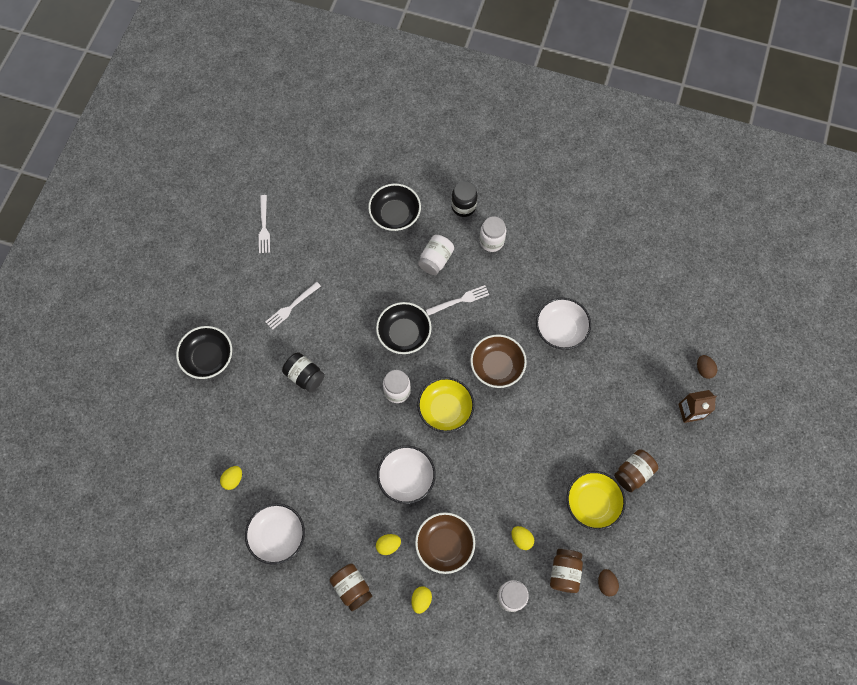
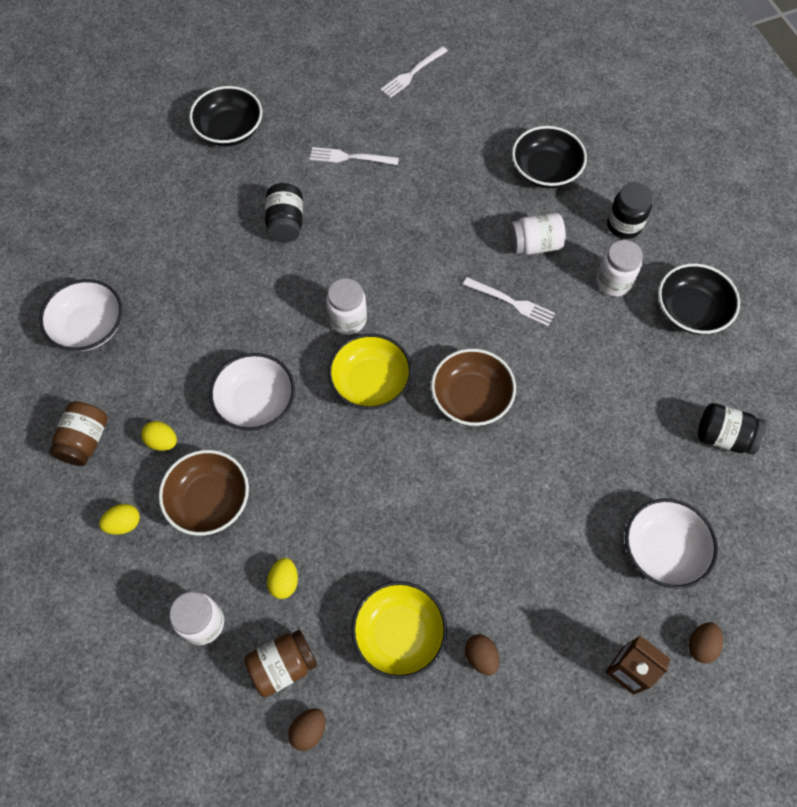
camera: 50 degrees right, 5 degrees down
yellow egg [220,466,242,490] -> none
black bowl [376,302,432,354] -> black bowl moved to [658,263,740,334]
white bowl [536,298,591,350] -> white bowl moved to [625,499,718,589]
brown jar [614,449,658,492] -> brown egg [465,634,499,675]
none -> black jar [698,403,766,455]

